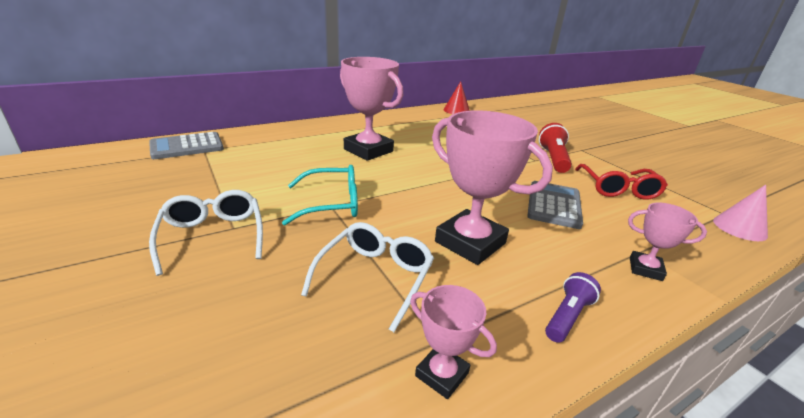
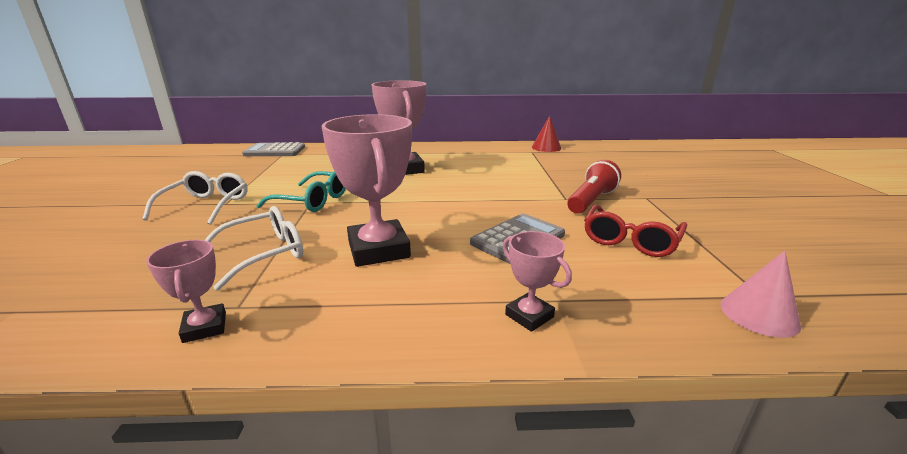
camera: 30 degrees right, 5 degrees down
purple flashlight [545,272,601,343] -> none

